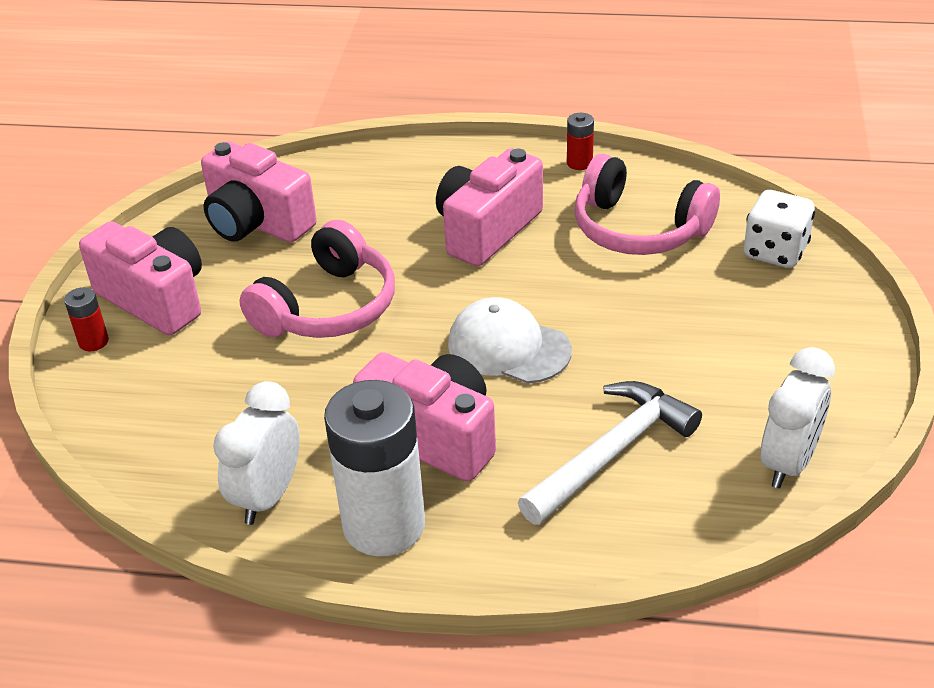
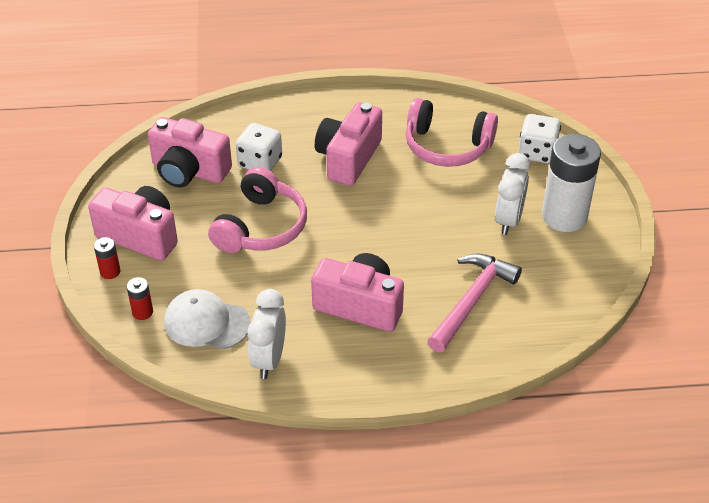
camera: 15 degrees left, 5 degrees up
white battery [324,380,425,556] -> white battery moved to [542,134,601,232]
white cap [448,297,572,384] -> white cap moved to [164,289,250,349]
white hammer [518,381,702,525] -> pink hammer [428,253,522,352]
red battery [567,113,594,170] -> red battery moved to [127,277,153,320]
white clock [761,347,835,488] -> white clock moved to [495,153,530,235]
none -> white dice [236,123,282,171]

